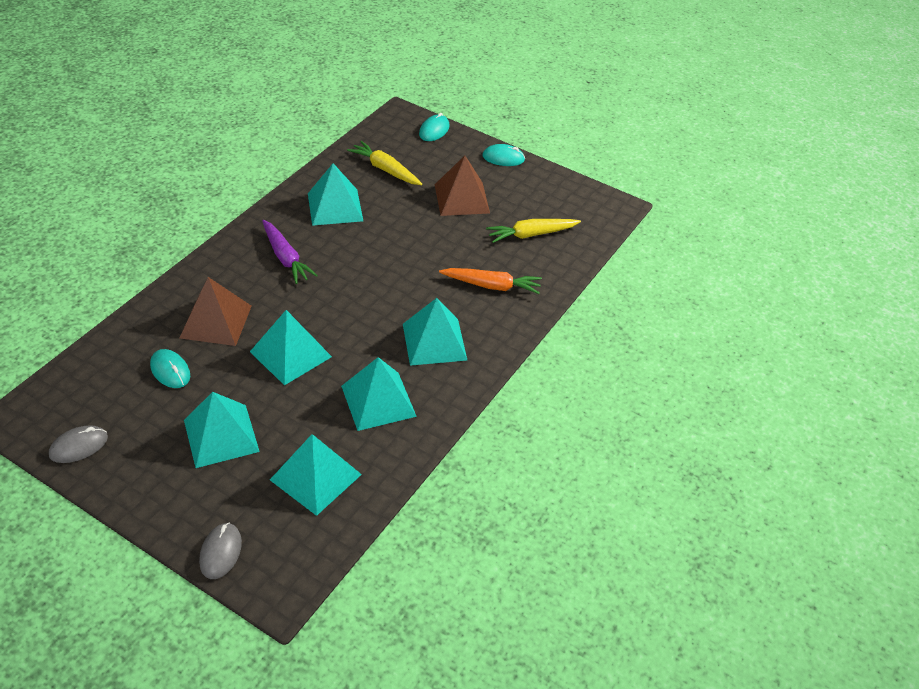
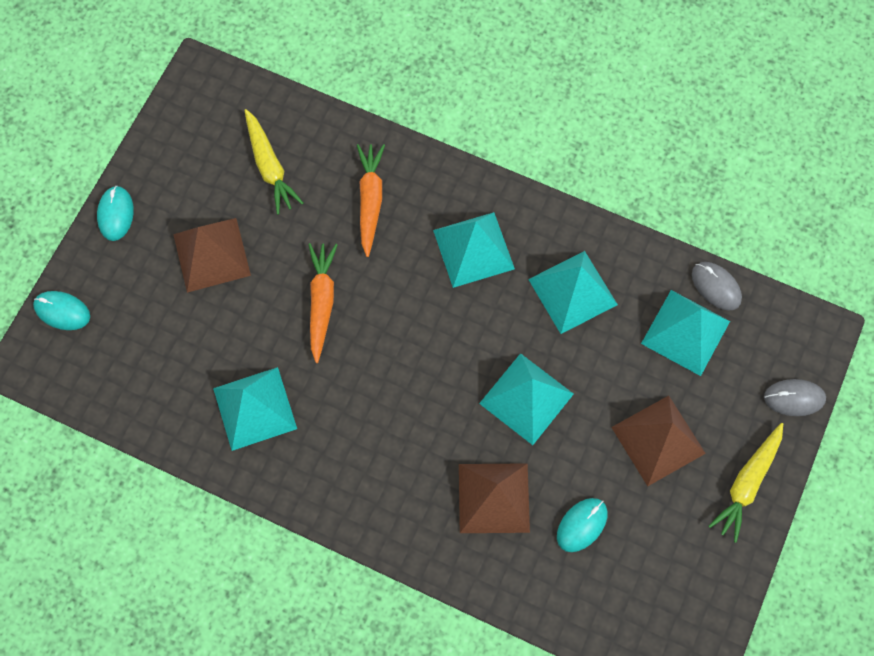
camera: 95 degrees left, 25 degrees up
grey mouse [49,425,108,463] -> grey mouse moved to [692,262,742,311]
turquoise pyramid [184,392,260,468] -> brown pyramid [611,396,706,486]
purple carrot [262,220,318,284] -> none
yellow carrot [347,141,422,185] -> yellow carrot moved to [708,423,783,543]
none -> orange carrot [308,243,338,363]

